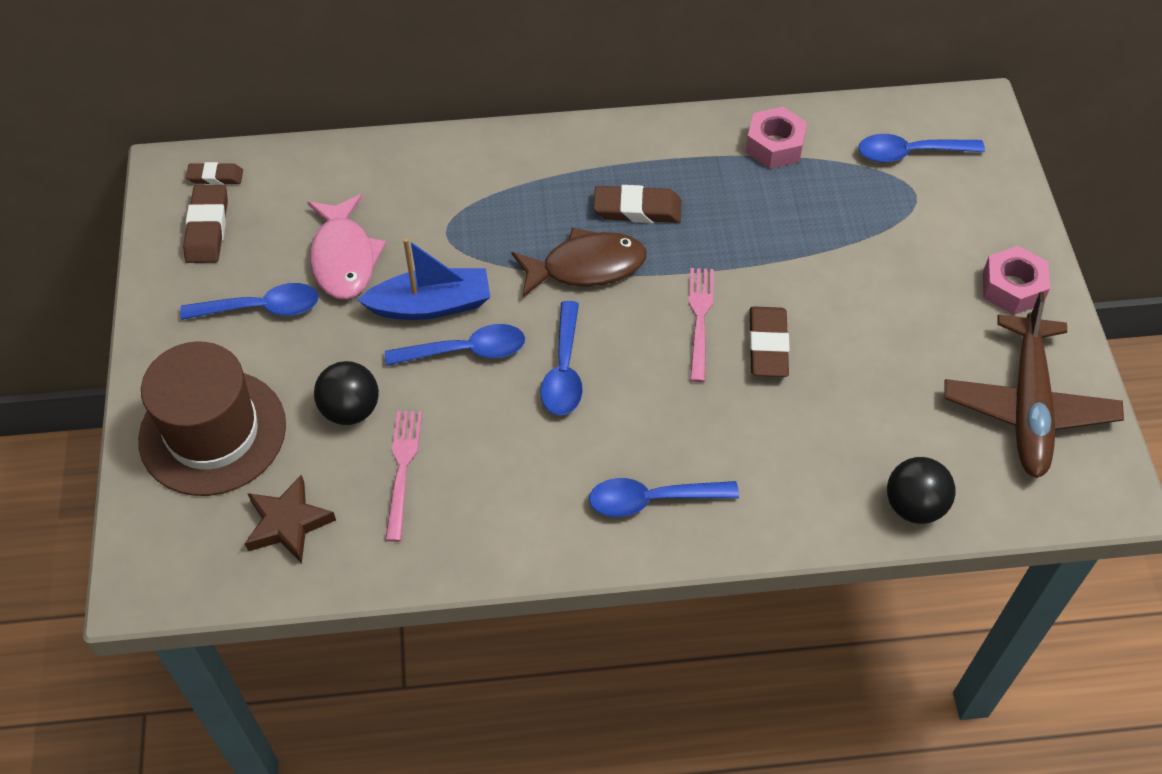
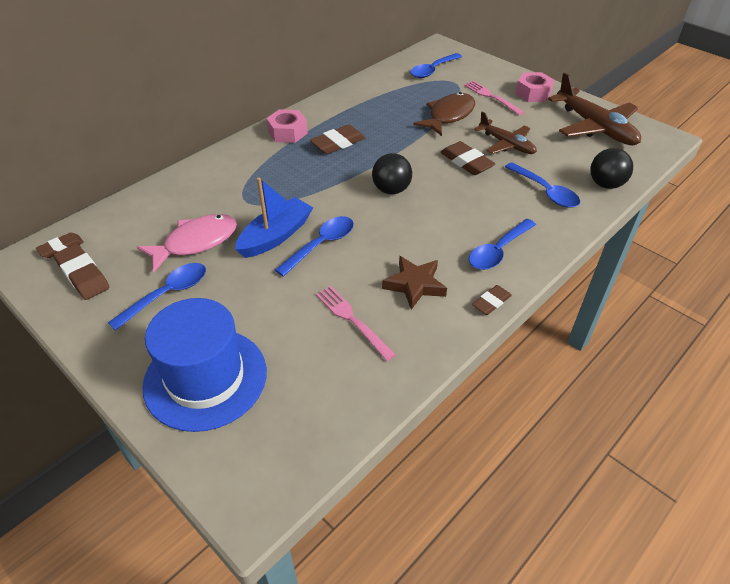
camera: 40 degrees left, 10 degrees down
brown hat [138,342,286,496] -> blue hat [142,298,267,432]
brown star [244,475,336,563] -> brown star moved to [382,256,447,310]
pink fish [307,194,386,299] -> pink fish turned 75 degrees counterclockwise [137,214,237,272]
black ball [314,361,379,425] -> black ball moved to [372,153,412,194]
brown fish [511,227,646,297] -> brown fish moved to [413,92,475,136]
blue spoon [540,301,583,415] -> blue spoon moved to [505,162,580,208]
pink fork [689,268,714,382] -> pink fork moved to [464,81,525,116]
pink nut [746,107,807,169] -> pink nut moved to [266,109,308,143]
none -> brown eraser [472,285,512,315]
none -> brown plane [474,112,537,154]

